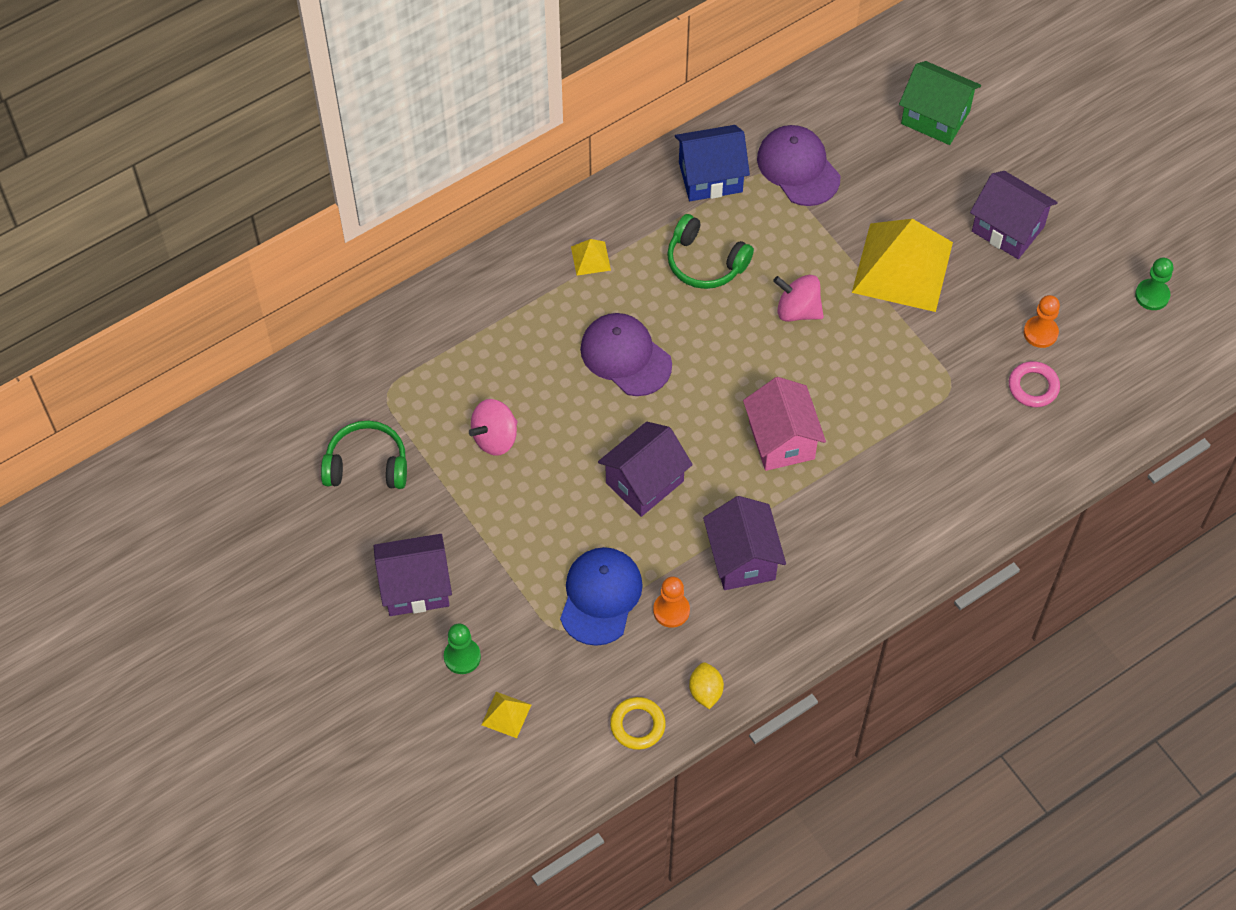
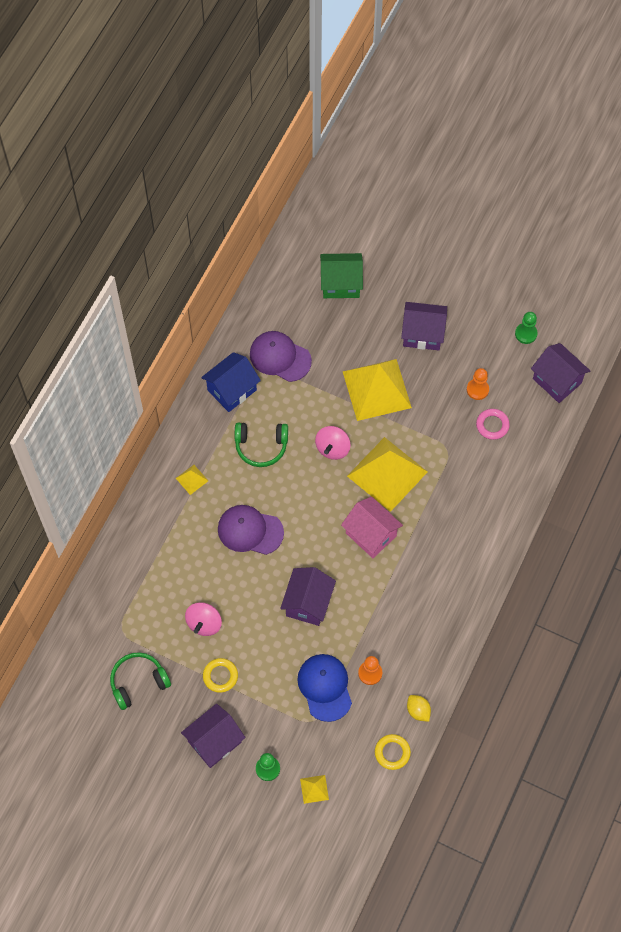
camera: 30 degrees left, 5 degrees up
purple house [703,496,786,590] -> purple house moved to [531,343,590,403]
pink spinning top [773,275,824,322] -> pink spinning top turned 60 degrees counterclockwise [315,426,350,460]
none -> yellow ring [203,658,238,693]
none -> yellow pyramid [347,437,427,512]

